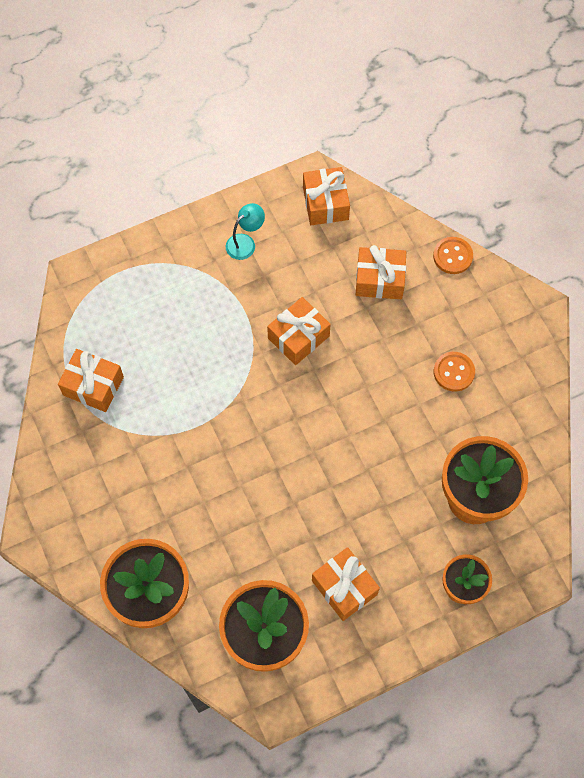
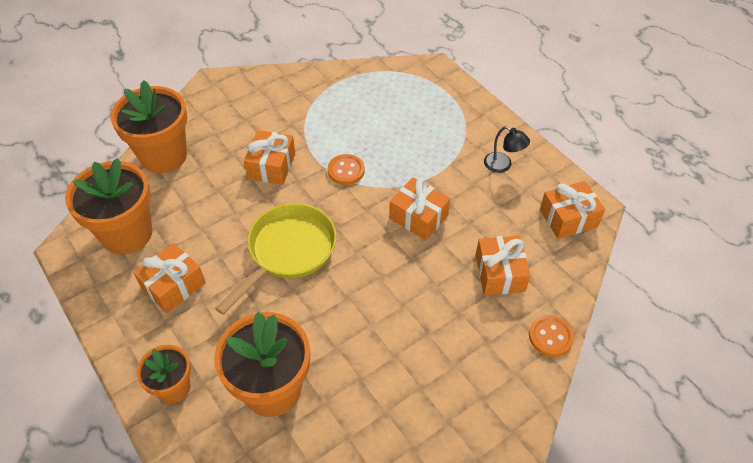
camera: 80 degrees right, 15 degrees down
orange gift [58,349,124,412] -> orange gift moved to [244,130,295,185]
turquoise lamp [226,203,265,260] -> black lamp [484,126,530,173]
orange button [434,352,475,391] -> orange button moved to [328,154,365,185]
none -> yellow pan [215,203,336,315]

